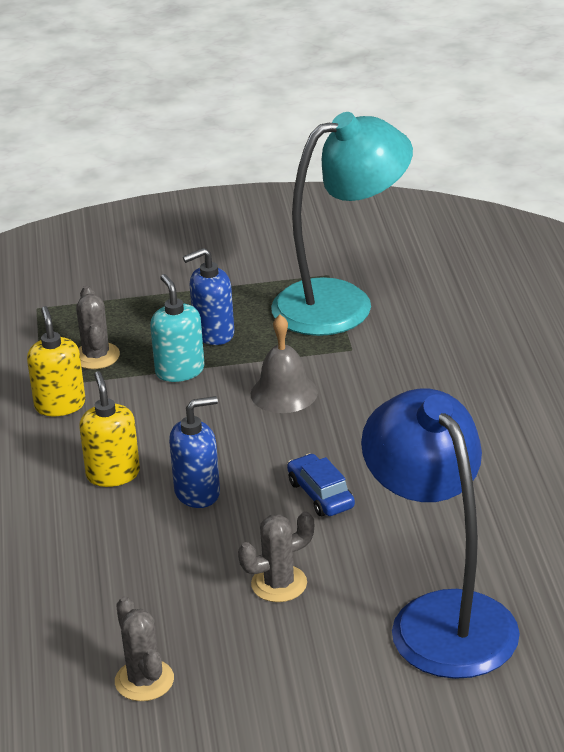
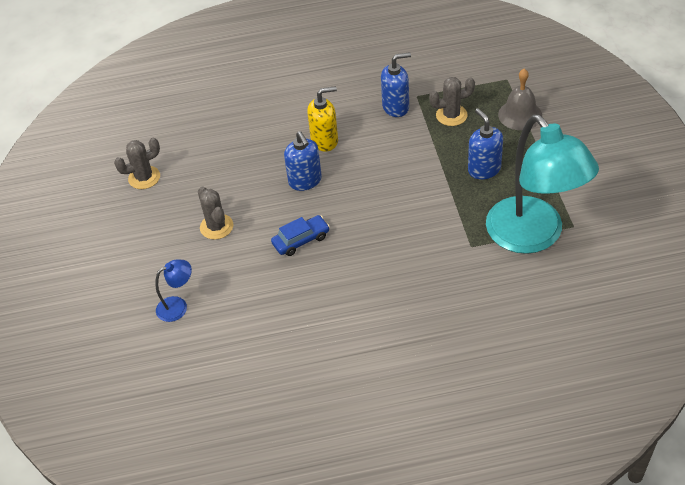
camera: 90 degrees right, 15 degrees up
yellow soap dispenser [27,306,86,416] -> blue soap dispenser [381,52,411,117]
turquoise soap dispenser [150,274,205,382] -> none
grey bell [251,315,318,413] -> grey bell moved to [498,69,542,130]
blue lamp [361,389,520,679] -> blue lamp [155,259,192,322], size x0.40

